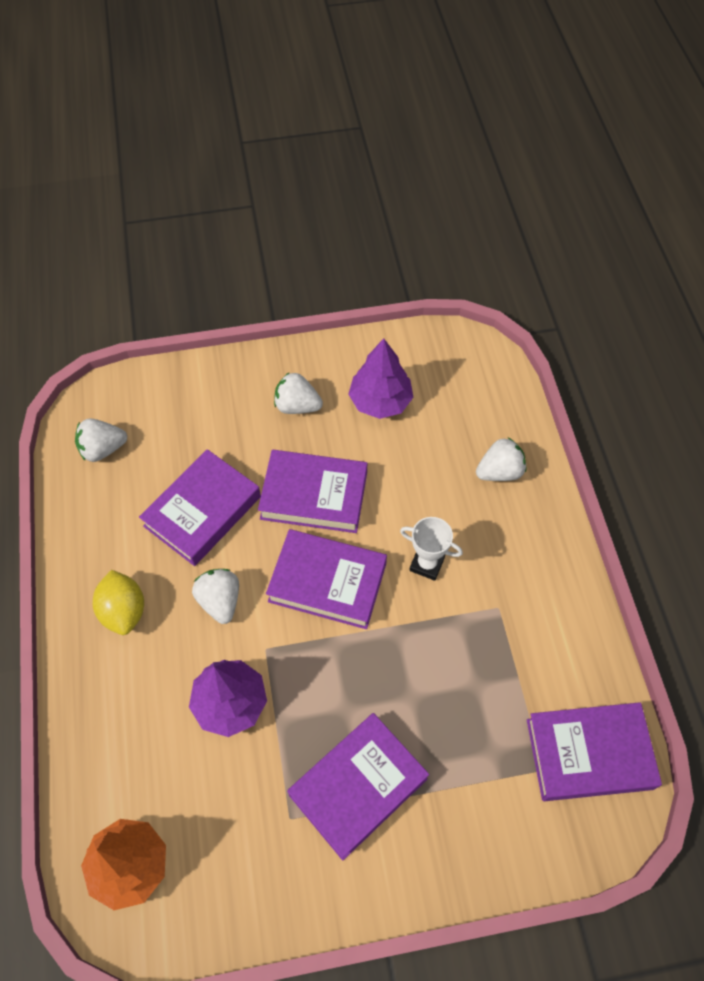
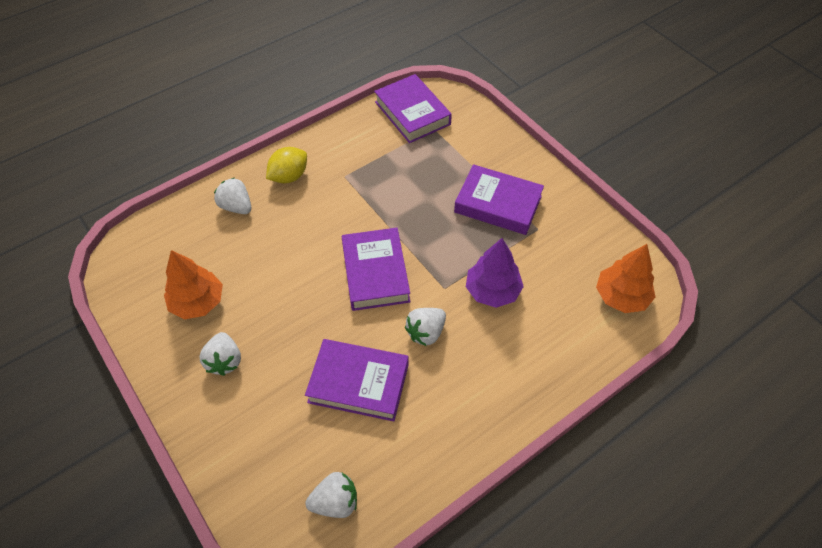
camera: 115 degrees left, 5 degrees down
white strawberry [75,418,127,462] -> white strawberry turned 60 degrees counterclockwise [305,472,357,518]
yellow lemon [93,570,144,635] -> yellow lemon moved to [266,147,307,183]
purple book [258,450,367,533] -> none
purple tree [348,338,413,419] -> orange tree [164,250,223,320]
white trophy [400,517,463,581] -> none

